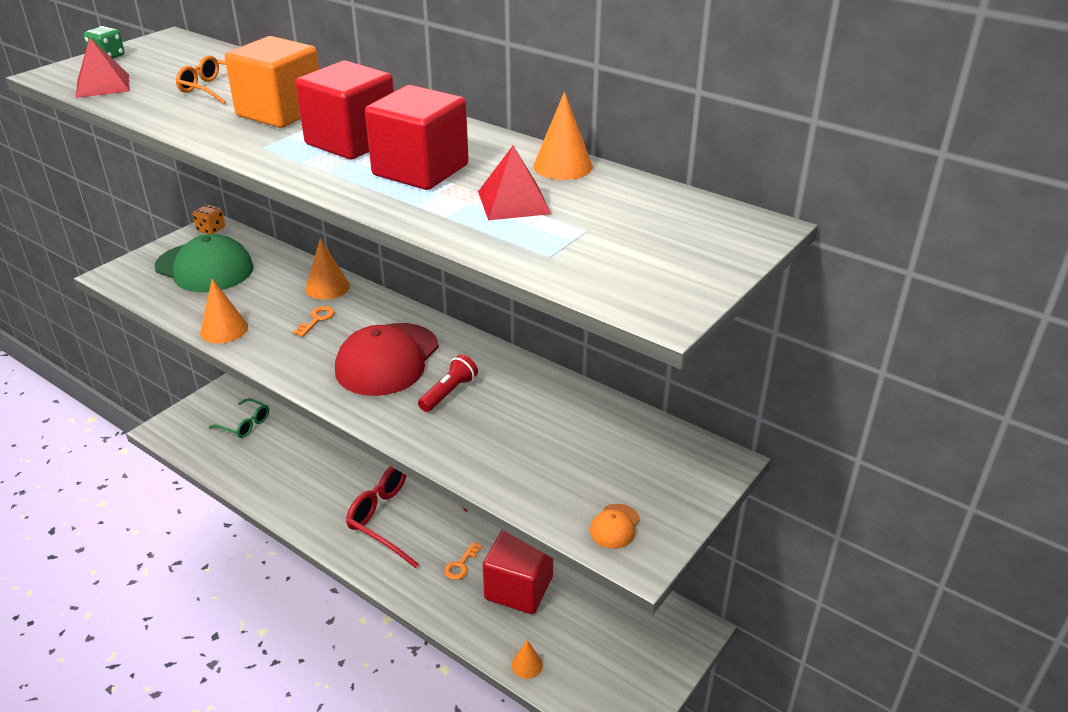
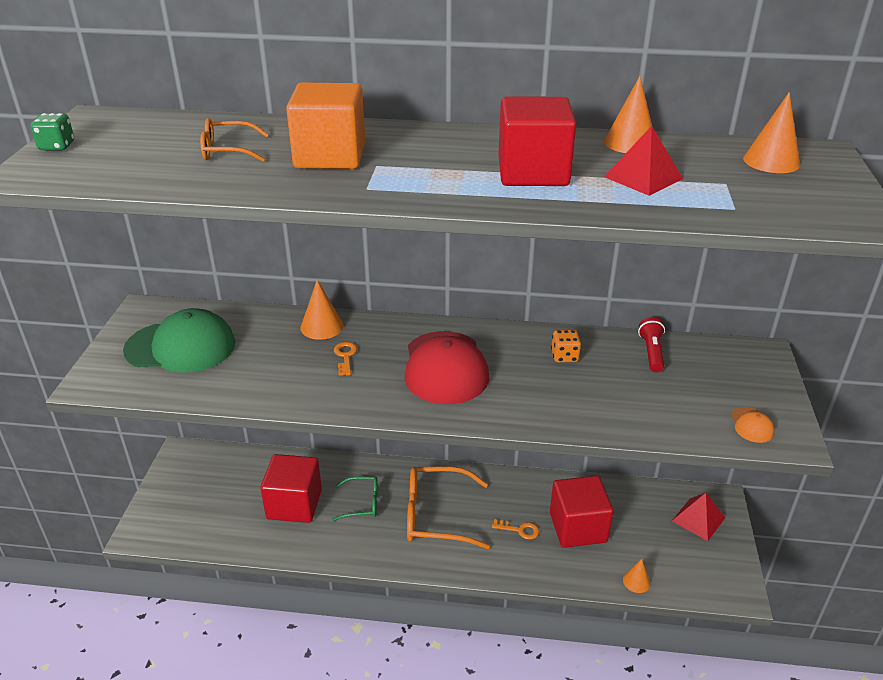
camera: 30 degrees left, 0 degrees up
red pyramid [76,38,130,98] -> red pyramid moved to [672,493,725,541]
orange dice [193,204,225,234] -> orange dice moved to [551,330,581,362]
orange cone [200,279,248,343] -> orange cone moved to [743,92,800,173]
green glasses [209,398,269,438] -> green glasses moved to [332,476,378,521]
red cube [295,60,394,159] -> red cube moved to [260,454,322,523]
red glasses [346,466,468,568] -> orange glasses [407,466,490,549]
red flashlight [418,354,478,412] -> red flashlight moved to [638,317,665,372]
orange key [444,542,483,580] -> orange key turned 75 degrees counterclockwise [492,519,539,540]

